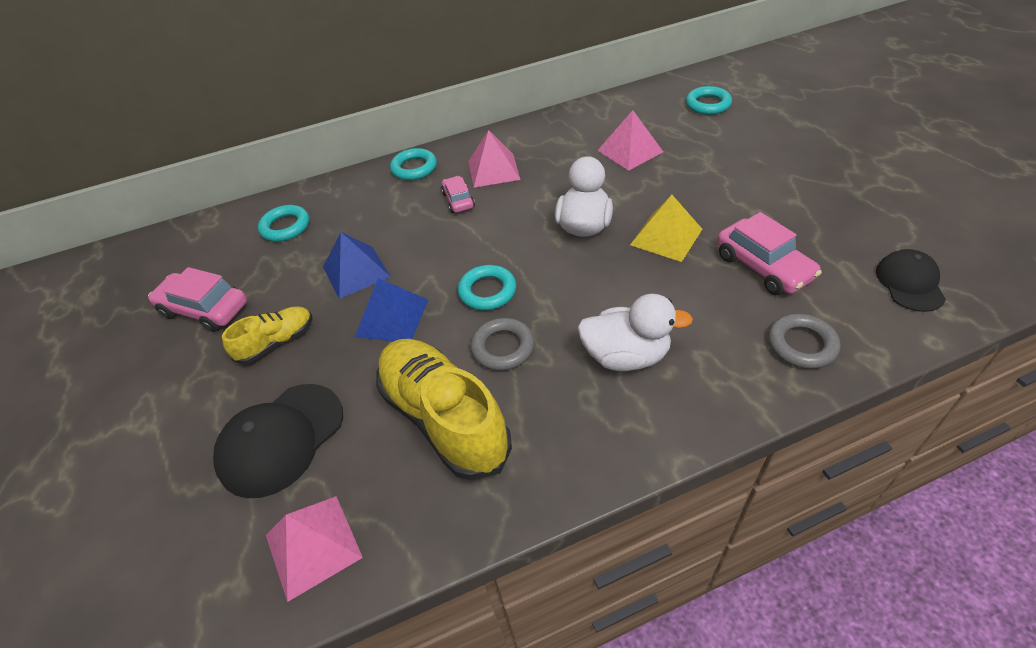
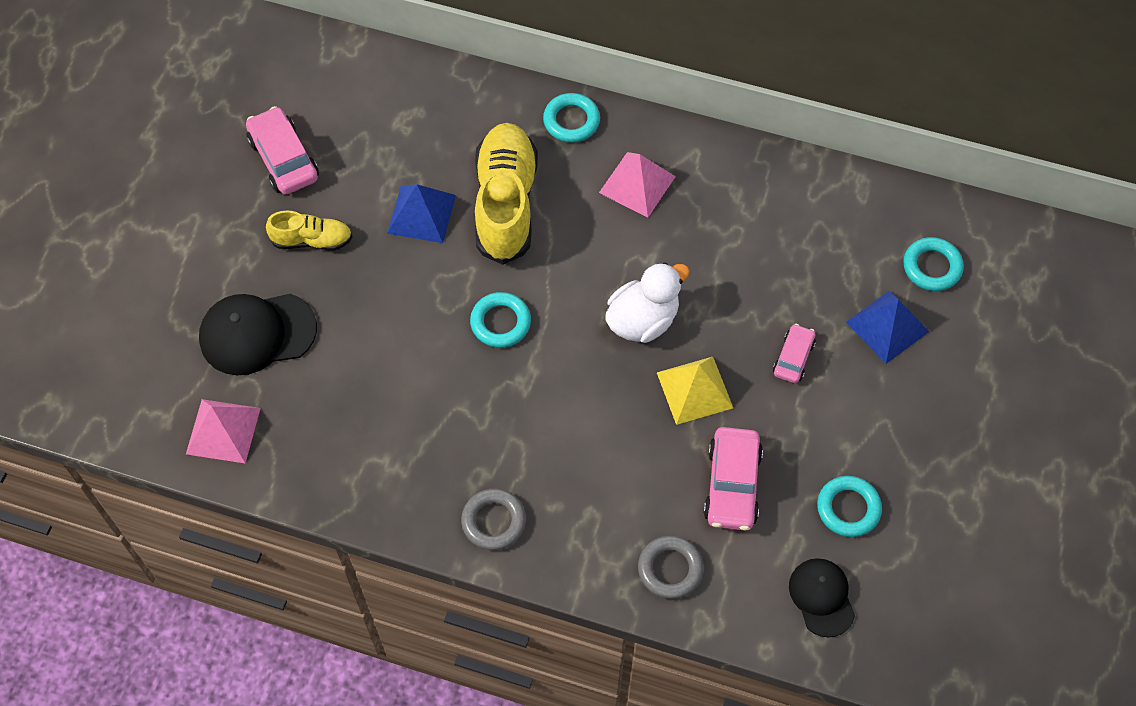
camera: 35 degrees right, 15 degrees up
turquoise ring [258,205,309,242] -> turquoise ring moved to [817,476,882,537]
blue pyramid [355,278,428,342] -> blue pyramid moved to [846,291,930,364]
yellow shoe [376,339,512,481] -> yellow shoe moved to [475,123,538,265]
pink car [441,176,475,213] -> pink car moved to [773,324,816,383]
grey ring [471,318,534,371] -> grey ring moved to [461,489,526,550]
white duck [577,294,693,371] -> none
pink pyramid [597,110,663,171] -> none
black cap [876,249,946,312] -> black cap turned 60 degrees counterclockwise [789,558,855,637]

